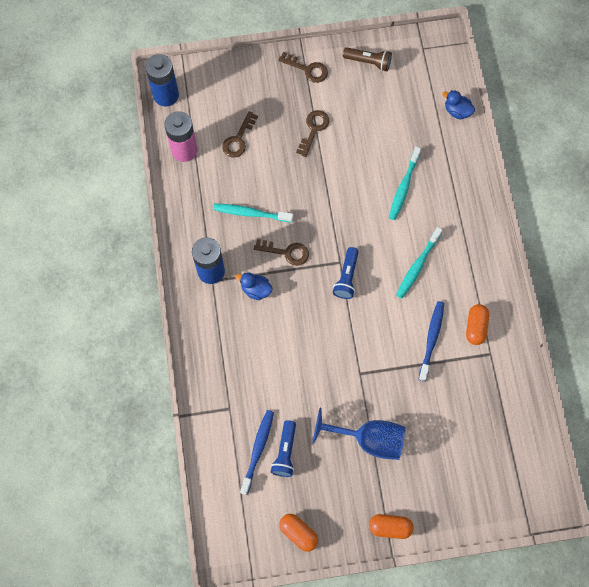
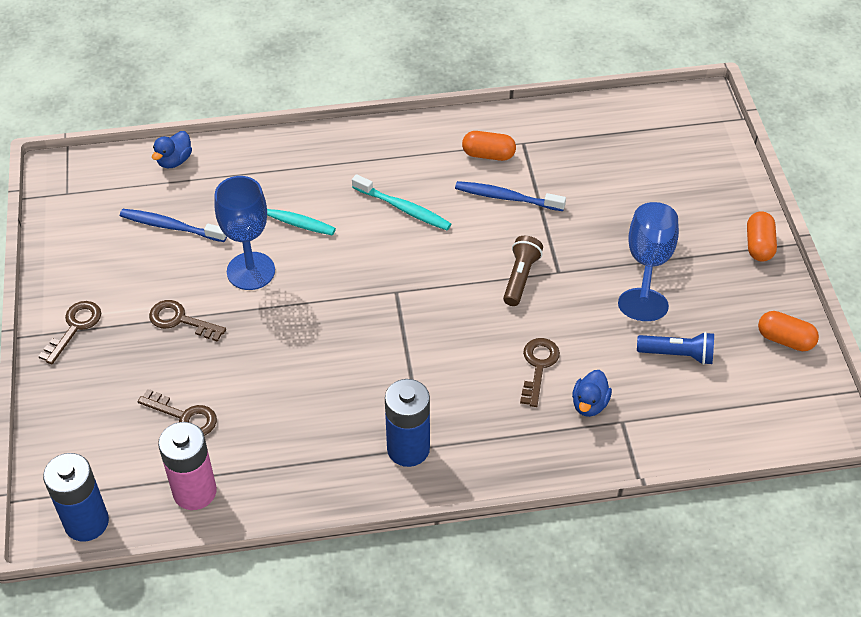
camera: 90 degrees left, 20 degrees down
turquoise toothbrush [213,204,293,222] -> none
blue duck [235,272,273,300] -> blue duck moved to [572,370,612,417]
blue toothbrush [240,410,274,495] -> blue toothbrush moved to [120,209,227,242]
brown key [254,239,309,266] -> brown key moved to [520,338,560,407]
orange capsule [279,514,318,552] -> orange capsule turned 75 degrees clockwise [758,311,819,351]
blue flashlight [333,247,358,299] -> none
brown flashlight [343,47,392,71] -> brown flashlight moved to [503,236,543,306]
none -> blue goblet [215,176,275,290]

